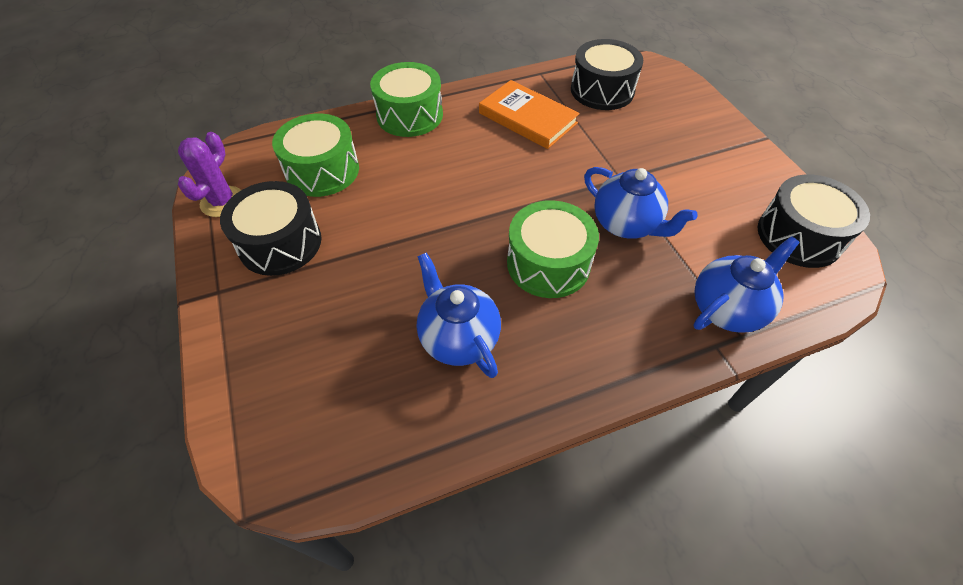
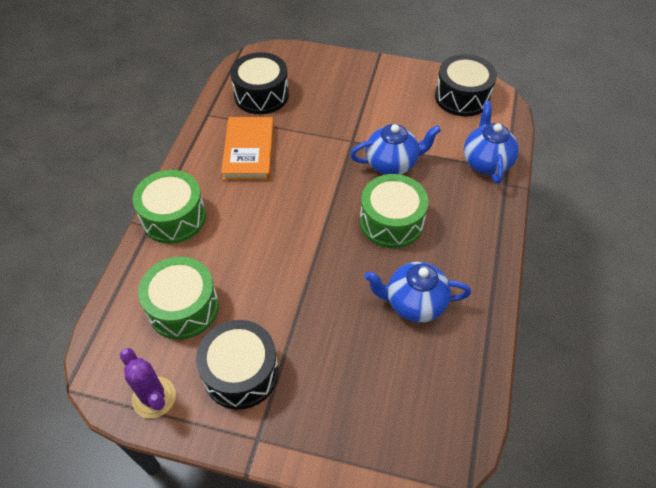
camera: 55 degrees left, 0 degrees up
orange book [479,80,580,149] -> orange book turned 75 degrees counterclockwise [221,117,274,180]

